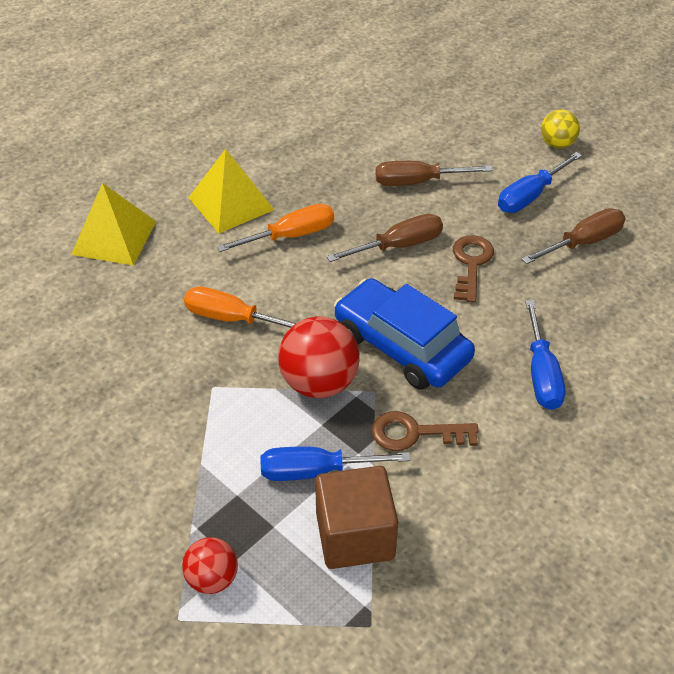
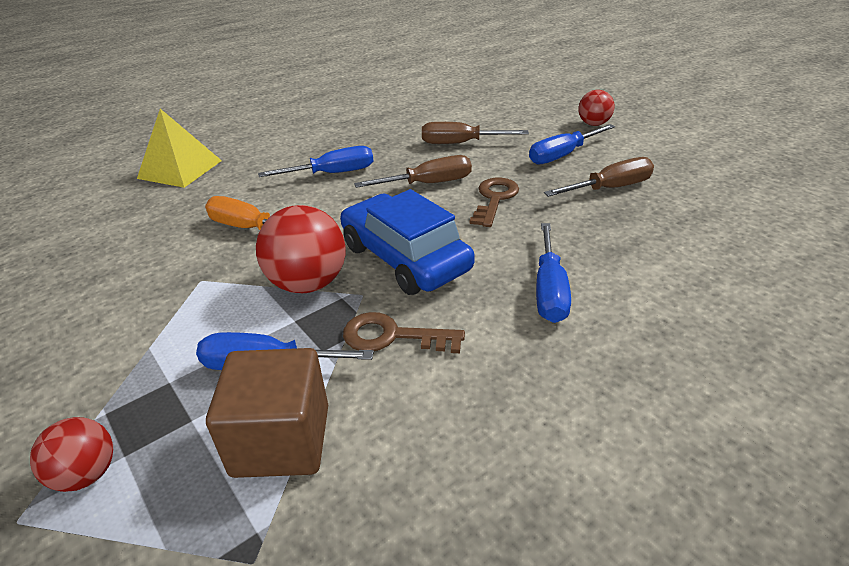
camera: 10 degrees right, 10 degrees down
yellow pyramid [188,149,274,233] -> none
orange screwdriver [217,204,334,252] -> blue screwdriver [258,146,373,177]
yellow ball [541,110,580,149] -> red ball [579,90,614,126]

